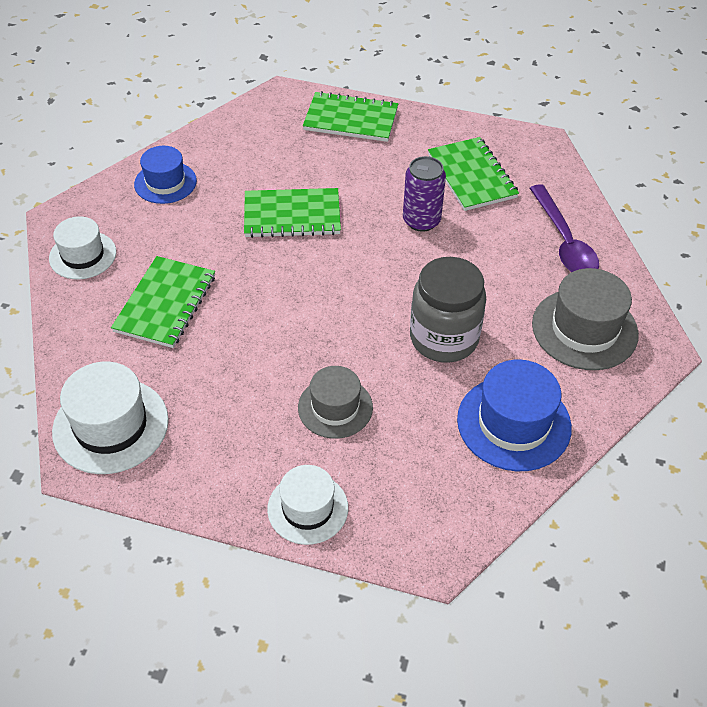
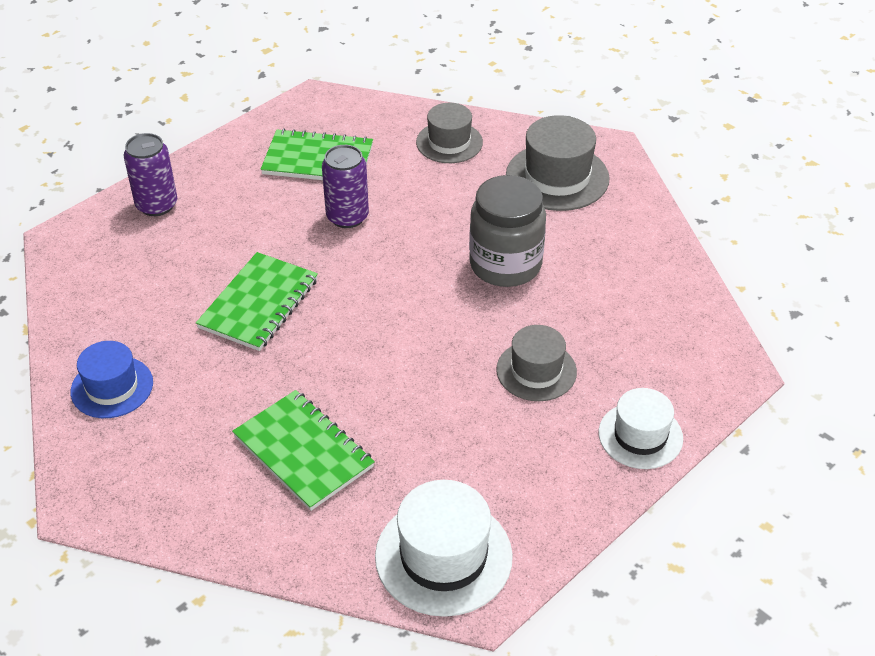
camera: 60 degrees left, 5 degrees down
white hat [49,216,116,279] -> none
green notebook [303,91,398,142] -> purple can [124,133,177,216]
blue hat [457,359,572,471] -> none
purple spoon [530,184,599,272] -> grey hat [416,103,483,163]

